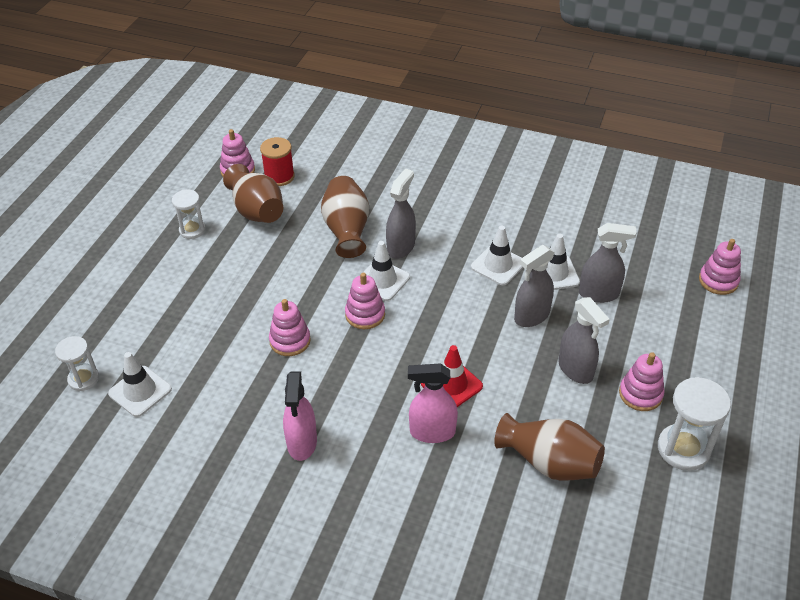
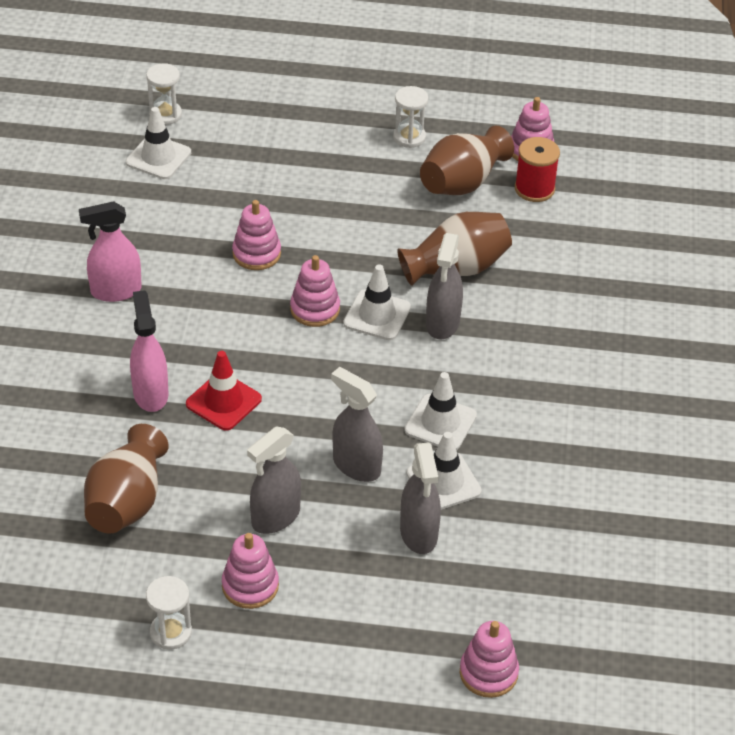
camera: 75 degrees right, 0 degrees up
grey spray bottle [386,169,416,259] -> grey spray bottle turned 90 degrees clockwise [426,233,463,339]
white hourglass [658,377,731,471] -> white hourglass [146,576,192,650], size x0.63

